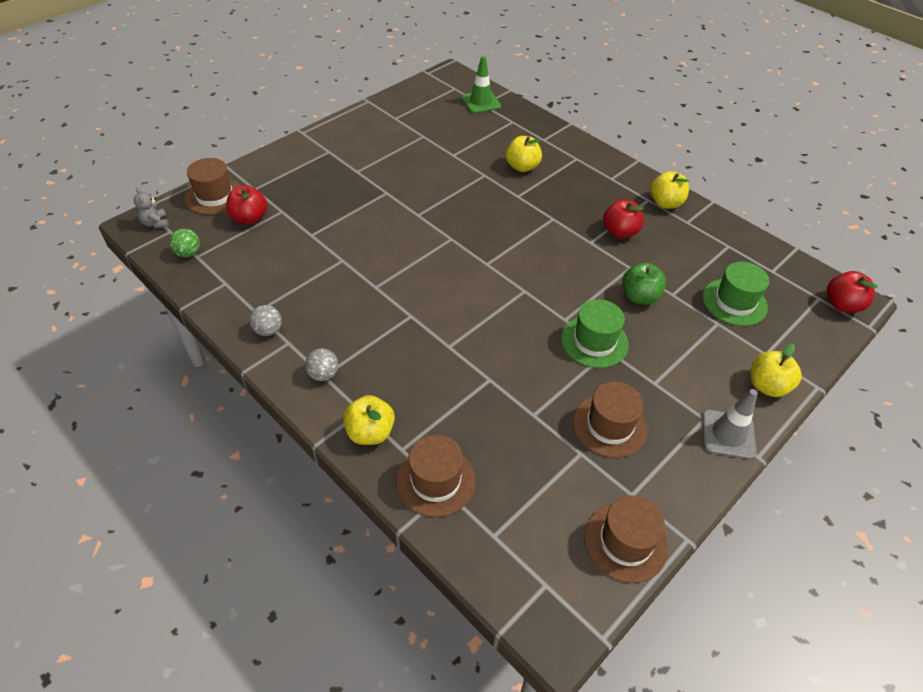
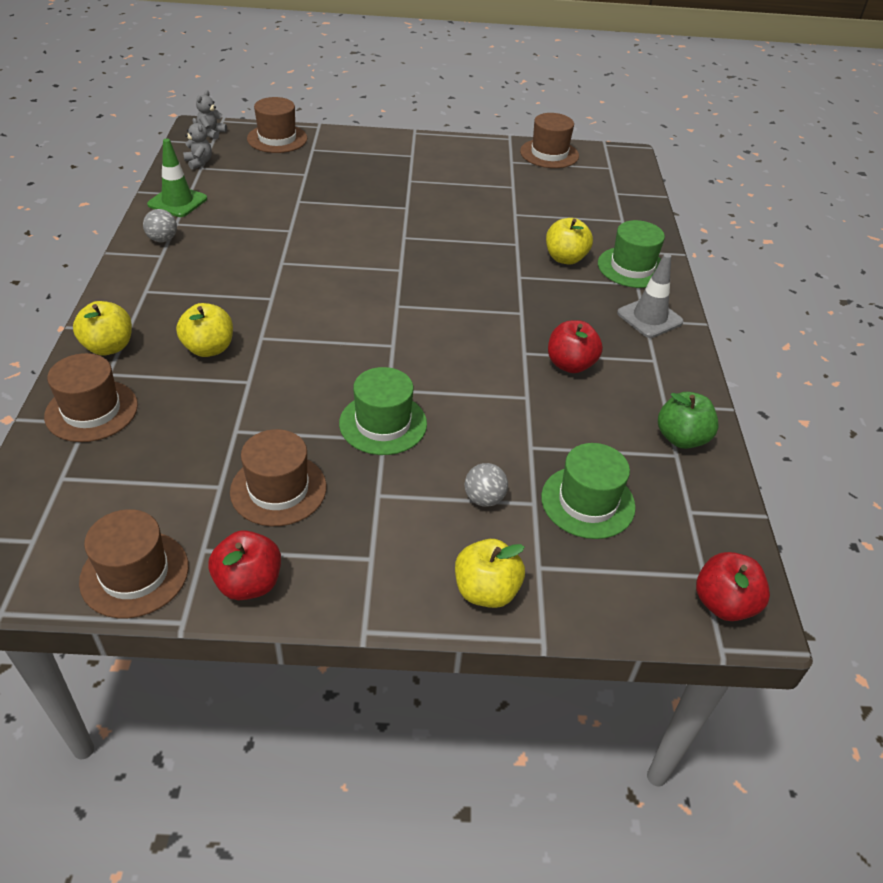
camera: 45 degrees right, 5 degrees down
green ball [169,229,200,257] -> grey teddy bear [183,118,212,170]
red apple [226,185,267,225] -> red apple moved to [208,530,281,600]
grey ball [305,348,338,381] -> grey ball moved to [464,463,508,507]
green traffic cone [461,56,501,113] -> green traffic cone moved to [147,139,207,217]
green apple [622,263,666,304] -> green apple moved to [658,392,719,449]
yellow apple [650,171,689,209] -> yellow apple moved to [176,303,233,357]
grey traffic cone [702,389,758,459] -> grey traffic cone moved to [617,253,683,338]
none -> brown hat [520,113,579,168]
none -> green hat [598,220,665,288]

